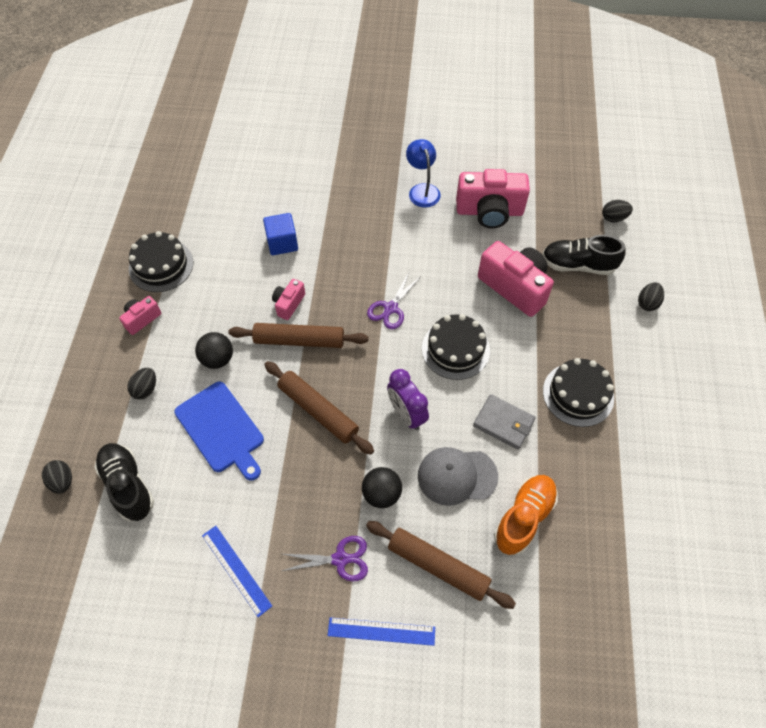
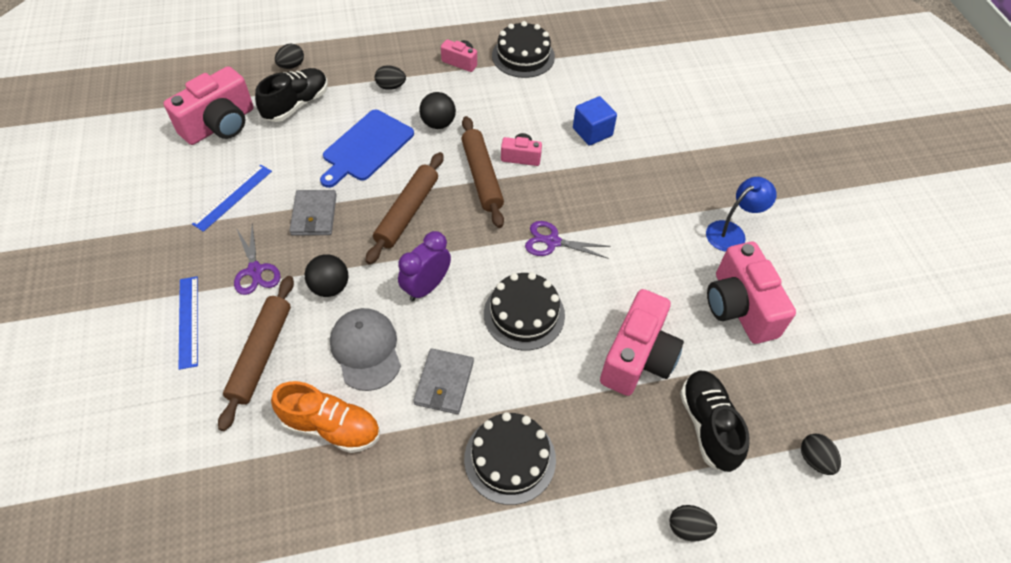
camera: 70 degrees right, 5 degrees down
none -> pink camera [164,66,254,145]
none -> grey wallet [289,190,337,236]

